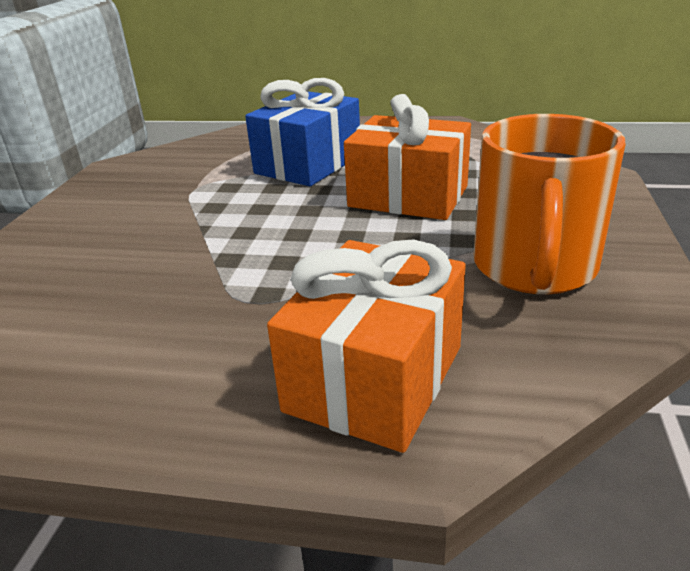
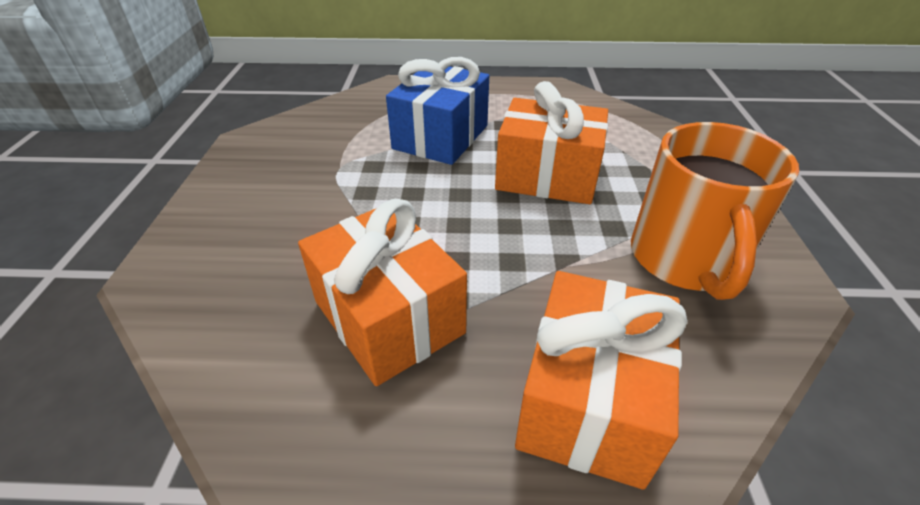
camera: 10 degrees left, 10 degrees up
none -> orange gift [298,199,467,386]

